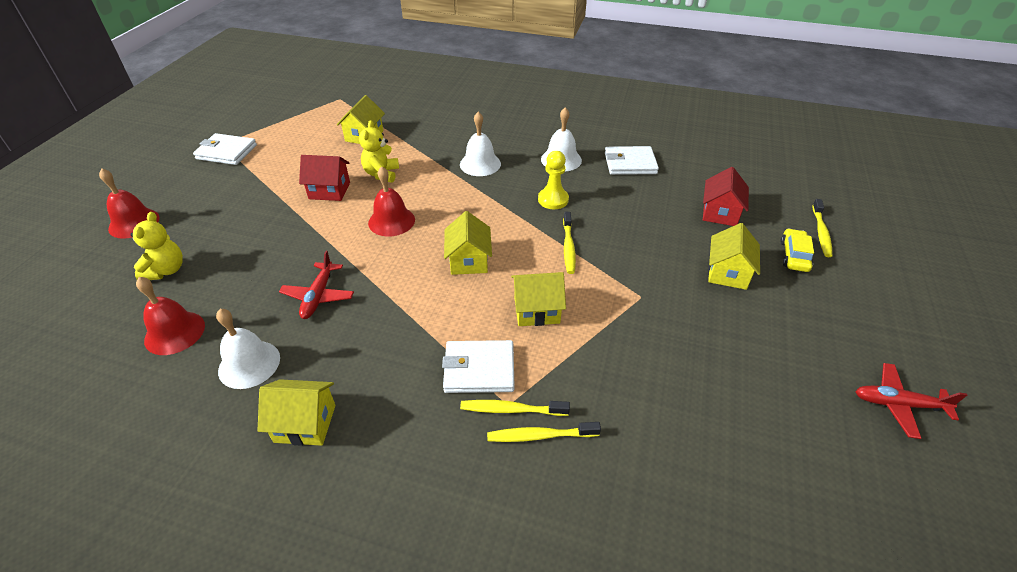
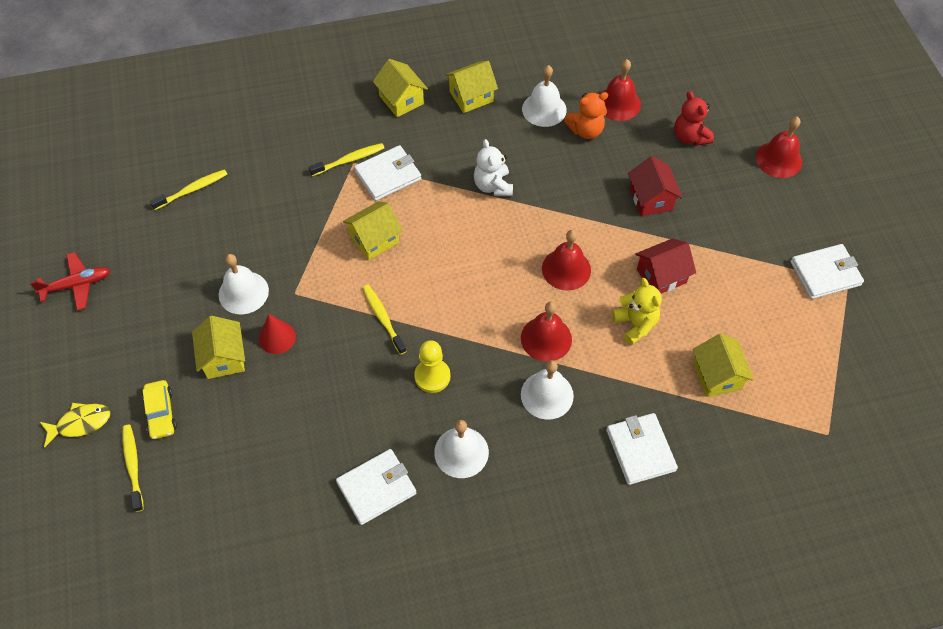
camera: 150 degrees right, 15 degrees up
yellow teddy bear [130,212,183,280] -> red teddy bear [674,91,714,146]
red plane [279,251,354,319] -> none
yellow house [444,211,492,275] -> yellow house moved to [373,59,428,117]
yellow toothbrush [487,422,601,442] -> yellow toothbrush moved to [150,169,227,210]
red house [703,167,749,226] -> red house moved to [628,156,682,216]
none -> yellow fish [40,403,110,447]
none -> white bell [219,254,269,314]
none -> red cone [259,314,296,354]
none -> white teddy bear [474,139,513,196]
none -> red bell [521,302,572,362]
none -> orange teddy bear [564,92,608,139]
none -> white wallet [606,413,678,485]

